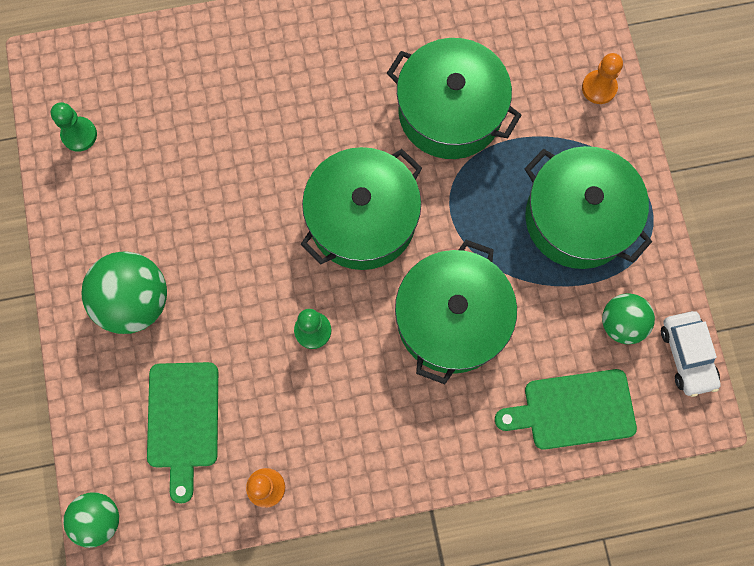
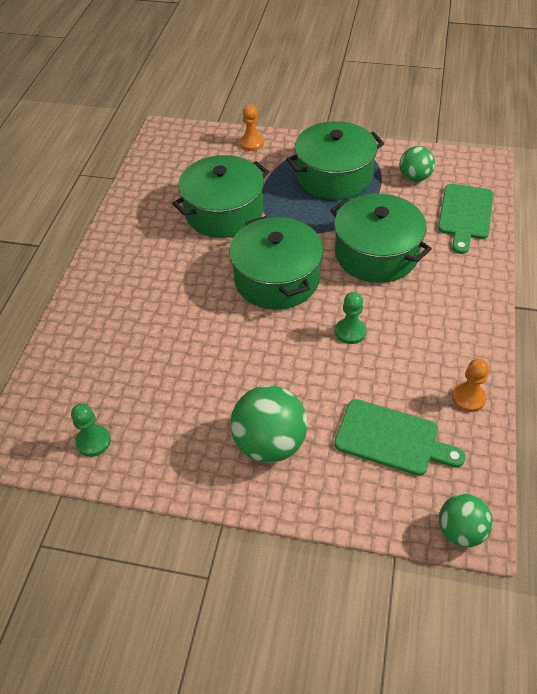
camera: 65 degrees left, 25 degrees down
white car [661,311,721,397] -> none

